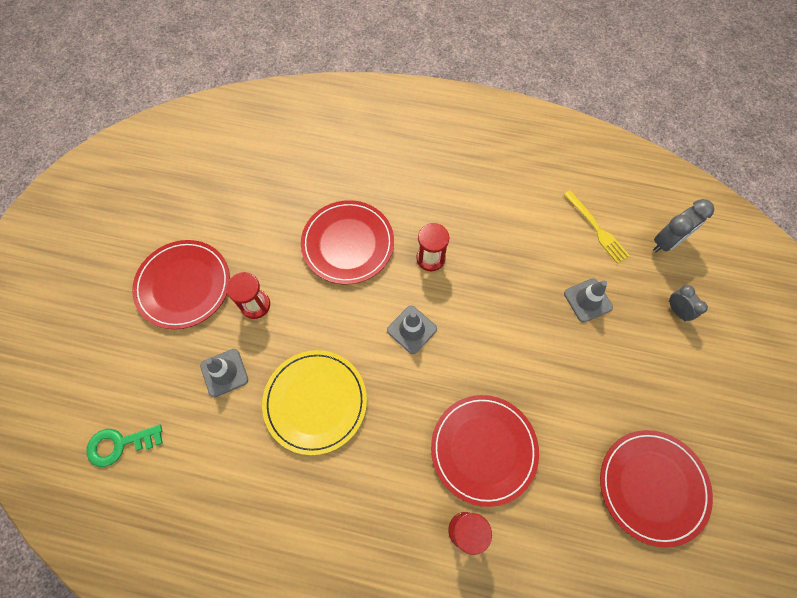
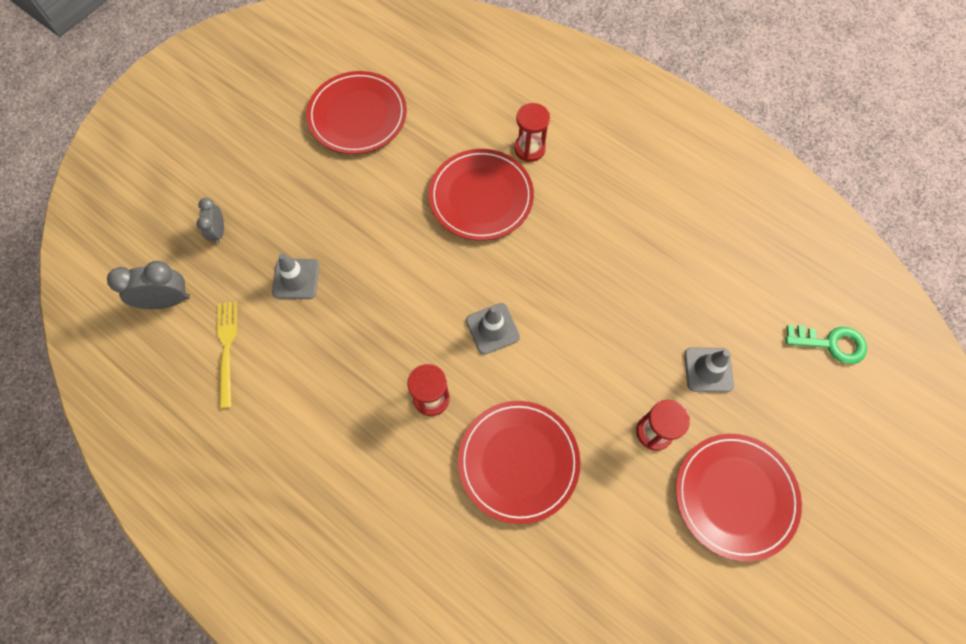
camera: 155 degrees left, 0 degrees up
yellow plate [262,350,367,455] -> none

